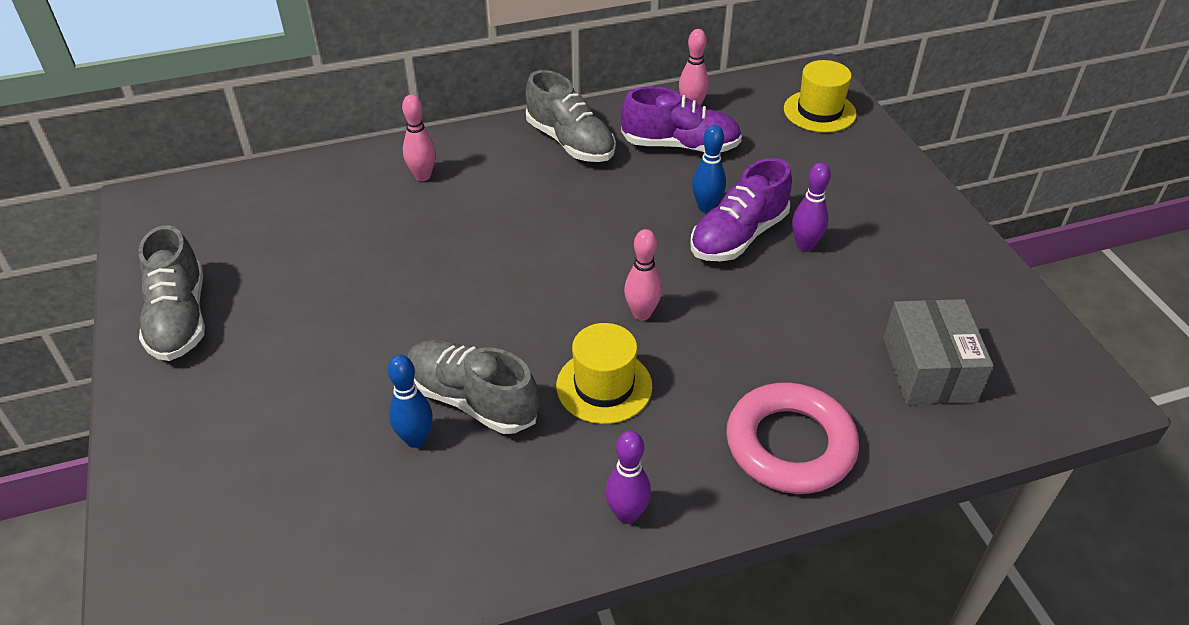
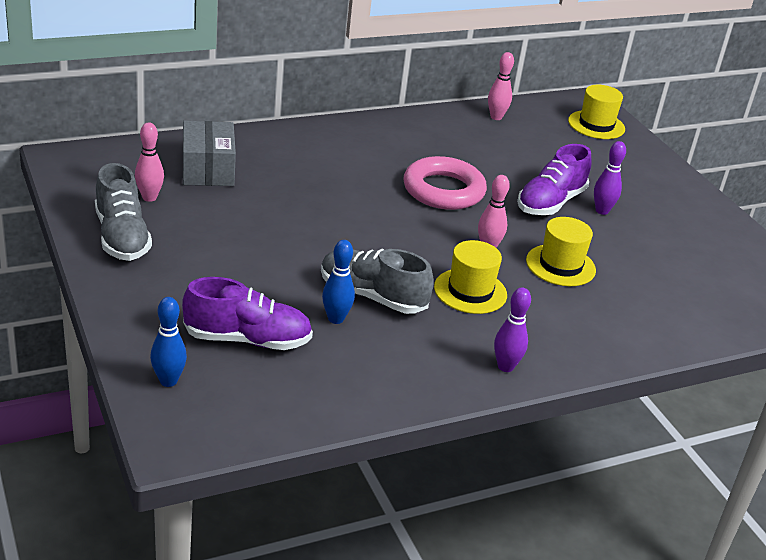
camera: 10 degrees left, 10 degrees down
pink bowling pin [402,95,436,181] -> pink bowling pin moved to [135,122,164,202]
grey shoe [526,70,616,162] -> none
purple shoe [621,87,742,153] -> purple shoe moved to [182,277,313,350]
blue bowling pin [692,125,726,213] -> blue bowling pin moved to [150,297,187,387]
pink ring [726,382,859,494] -> pink ring moved to [404,156,487,210]
grey box [883,299,994,404] -> grey box moved to [183,121,236,186]
none -> yellow hat [526,217,596,286]

